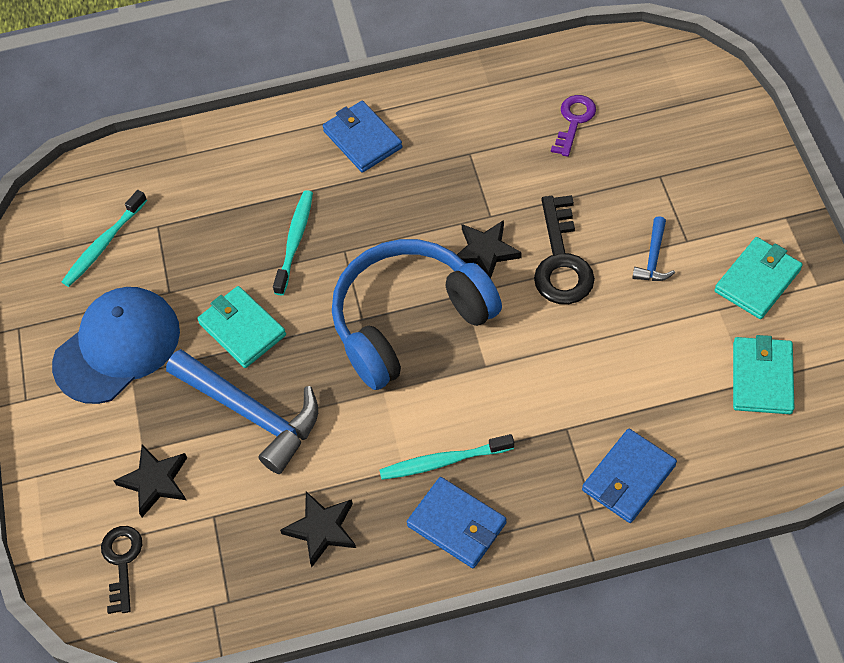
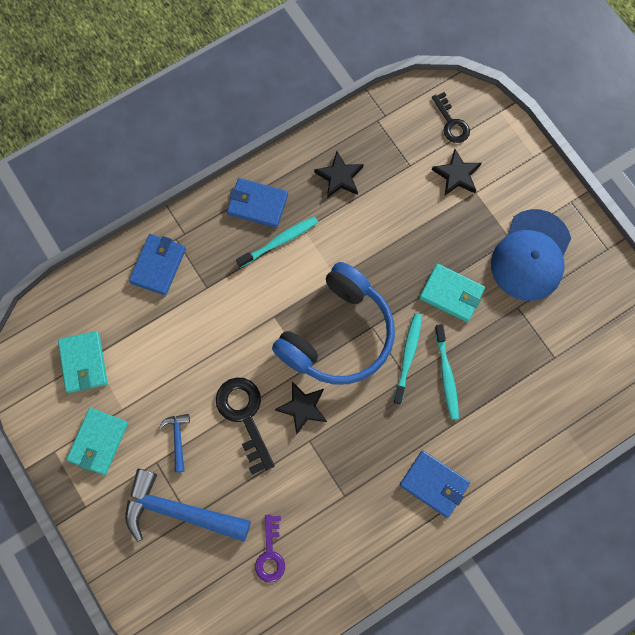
camera: 155 degrees right, 15 degrees up
turquoise toothbrush [62,190,147,287] -> turquoise toothbrush moved to [393,313,422,405]
blue hammer [166,349,318,474] -> blue hammer moved to [125,468,251,542]

